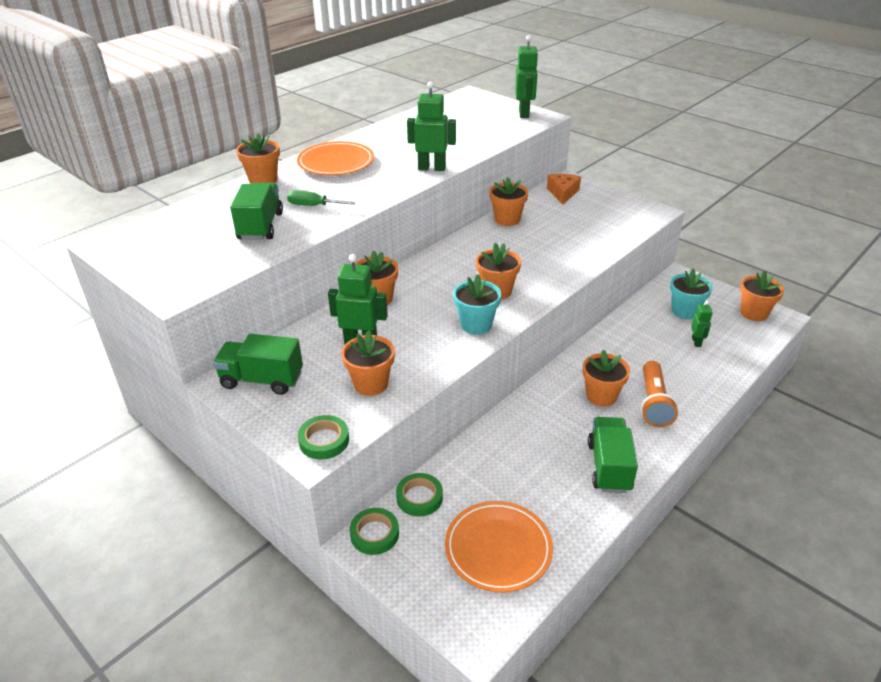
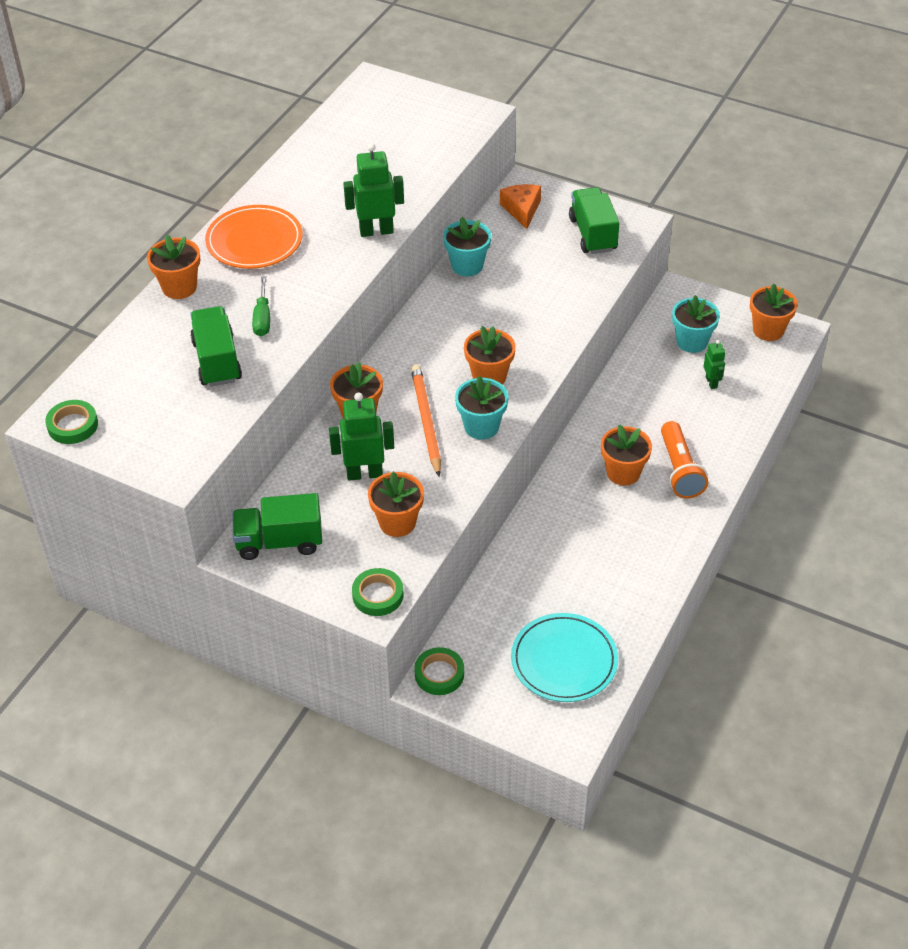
camera: 15 degrees left, 10 degrees up
green screwdriver [287,190,356,206] -> green screwdriver turned 90 degrees counterclockwise [252,276,270,336]
green tape [396,473,443,517] -> green tape moved to [45,400,98,444]
orange plate [445,501,553,592] -> turquoise plate [511,613,618,702]
orange flower pot [489,177,529,226] -> turquoise flower pot [443,217,491,276]
green robot [515,35,538,118] -> none
green truck [588,417,638,493] -> green truck moved to [569,187,620,254]
none -> orange pencil [411,364,441,477]

